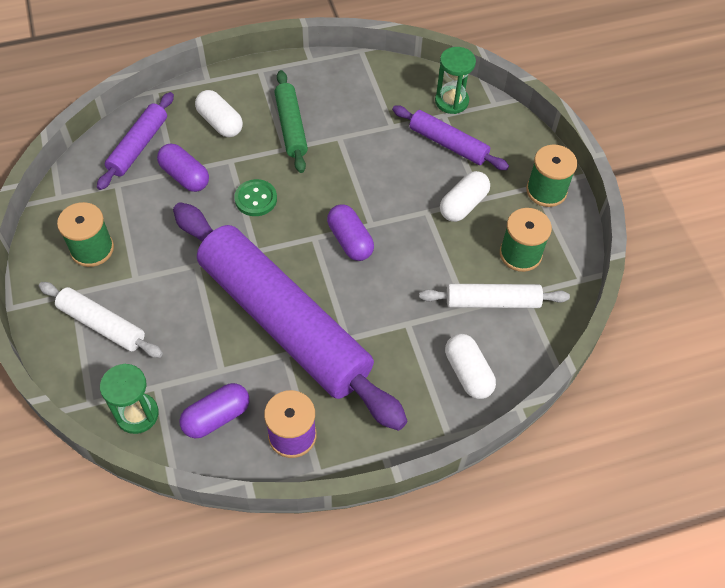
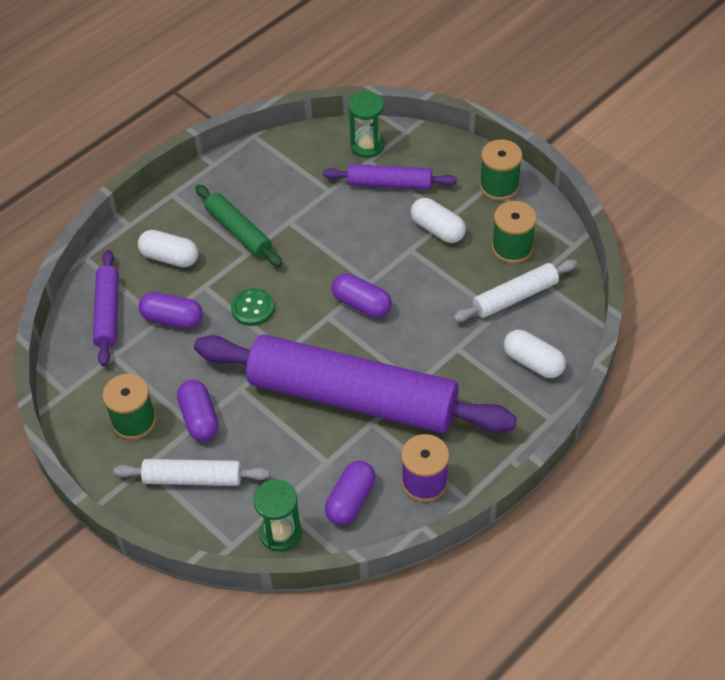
camera: 25 degrees left, 5 degrees down
white capsule [440,171,490,222] -> white capsule turned 60 degrees counterclockwise [411,198,466,243]
none -> purple capsule [177,380,219,441]

